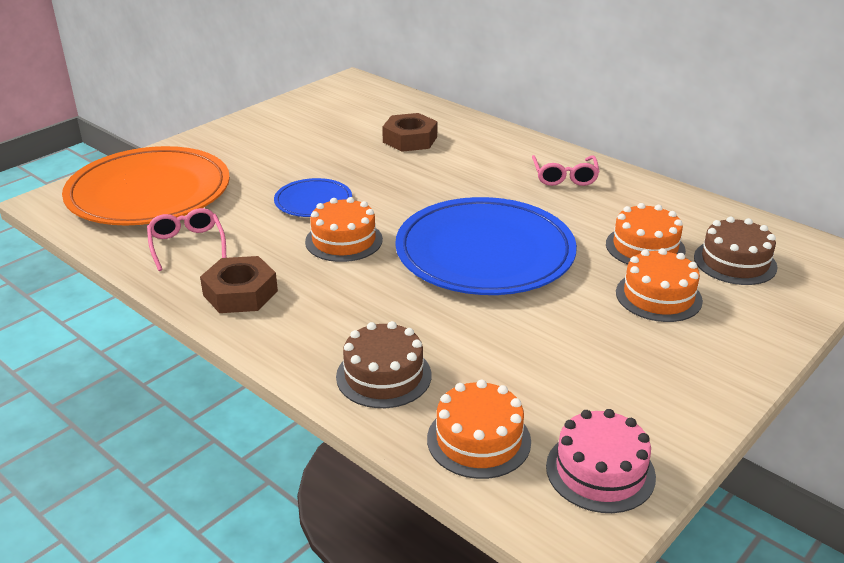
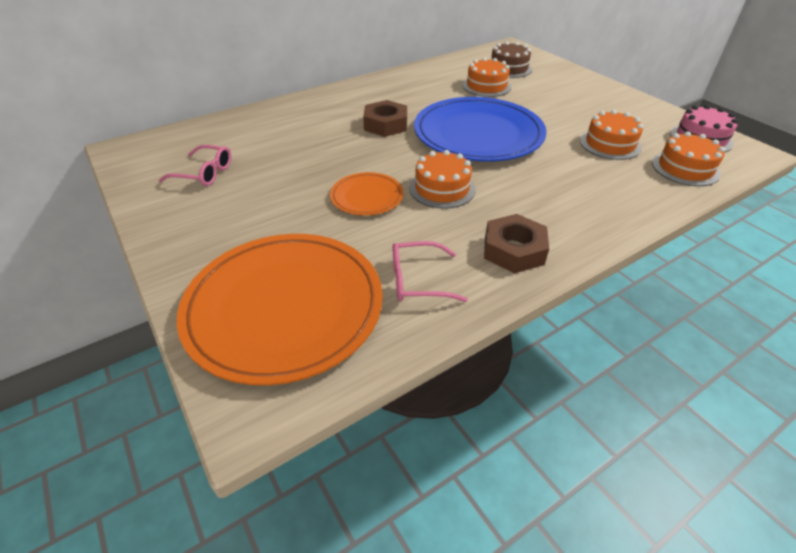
camera: 75 degrees left, 10 degrees up
blue plate [274,178,352,217] -> orange plate [330,172,404,216]
brown cake [336,321,432,408] -> none
brown nut [382,113,437,152] -> brown nut moved to [363,100,407,137]
pink glasses [532,155,600,186] -> pink glasses moved to [159,145,231,186]
orange cake [616,248,703,322] -> orange cake moved to [580,110,643,160]

